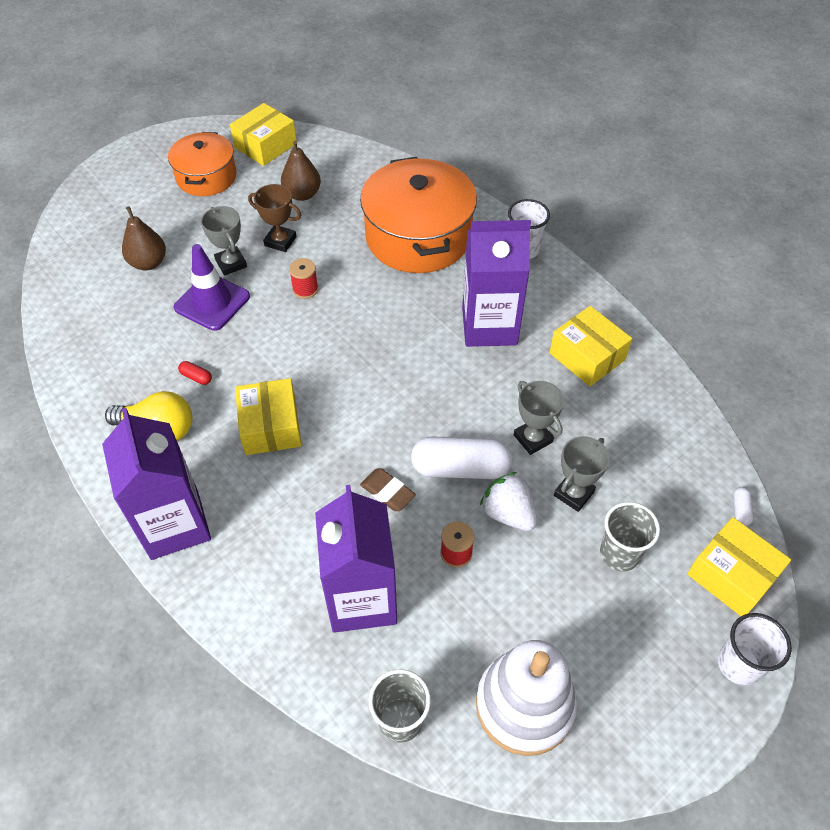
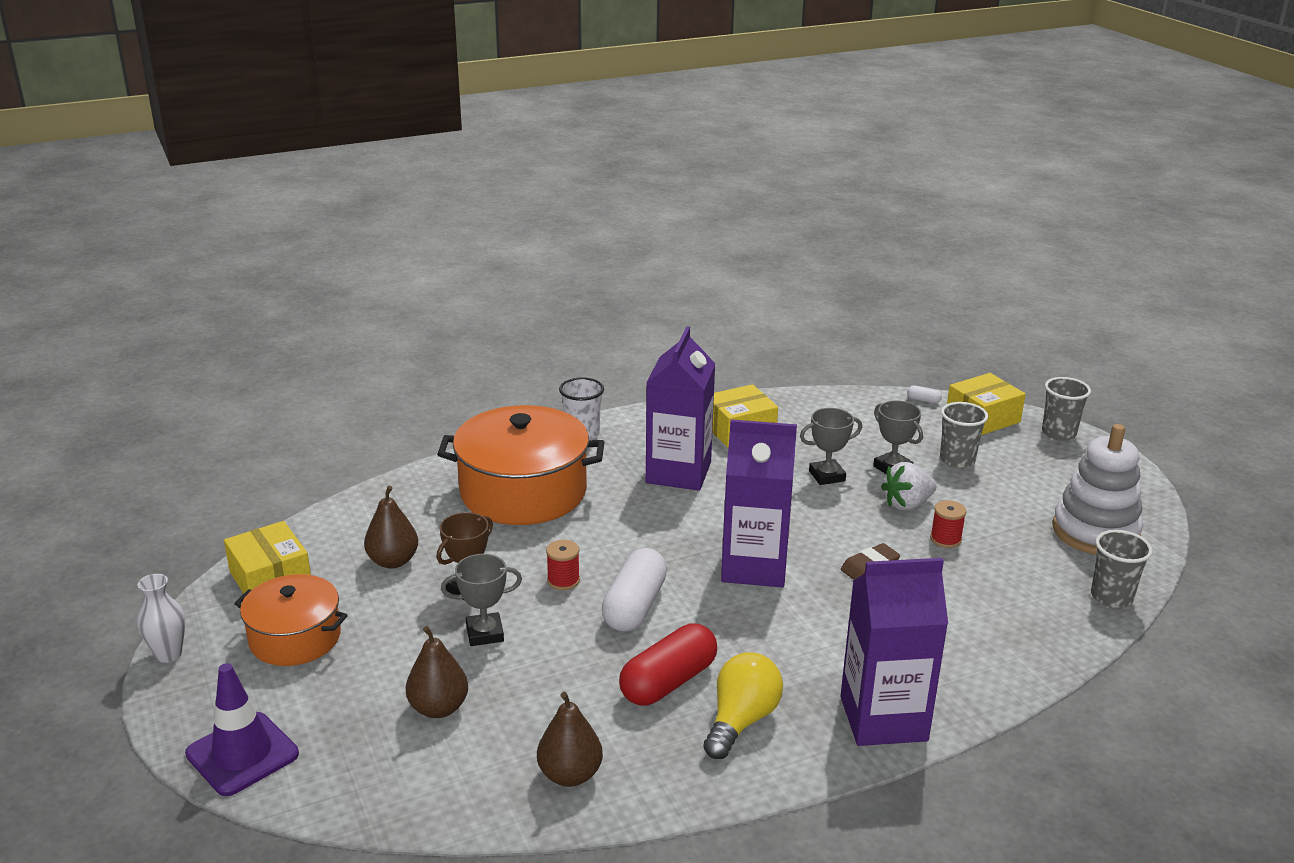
camera: 75 degrees left, 25 degrees down
purple traffic cone [174,244,250,331] -> purple traffic cone moved to [185,663,299,796]
red capsule [178,361,212,385] -> red capsule [619,624,717,706], size x2.46
yellow box [235,378,302,455] -> none
purple carton [315,485,397,633] -> purple carton moved to [721,419,797,587]
white capsule [411,436,512,479] -> white capsule moved to [601,548,667,632]
white cup [718,613,792,685] -> grey cup [1042,377,1091,441]
none -> white vase [137,574,185,663]
none -> brown pear [537,692,603,787]

